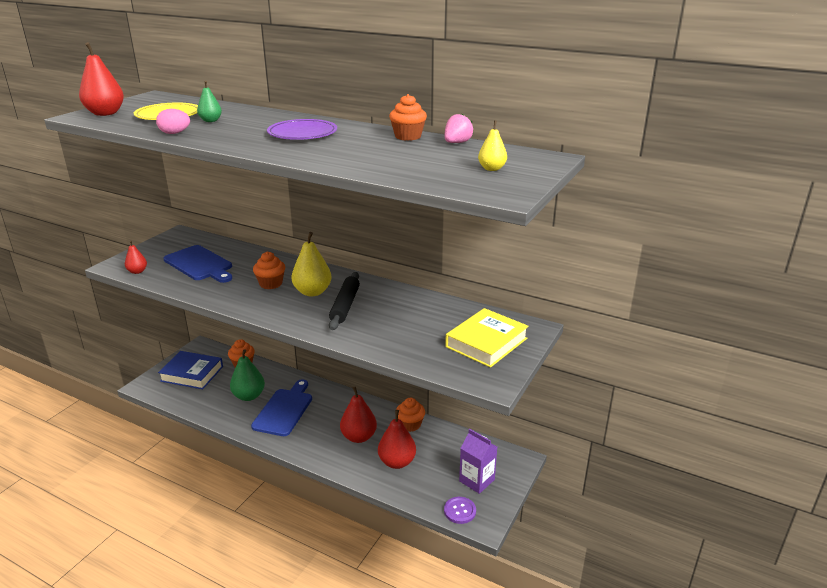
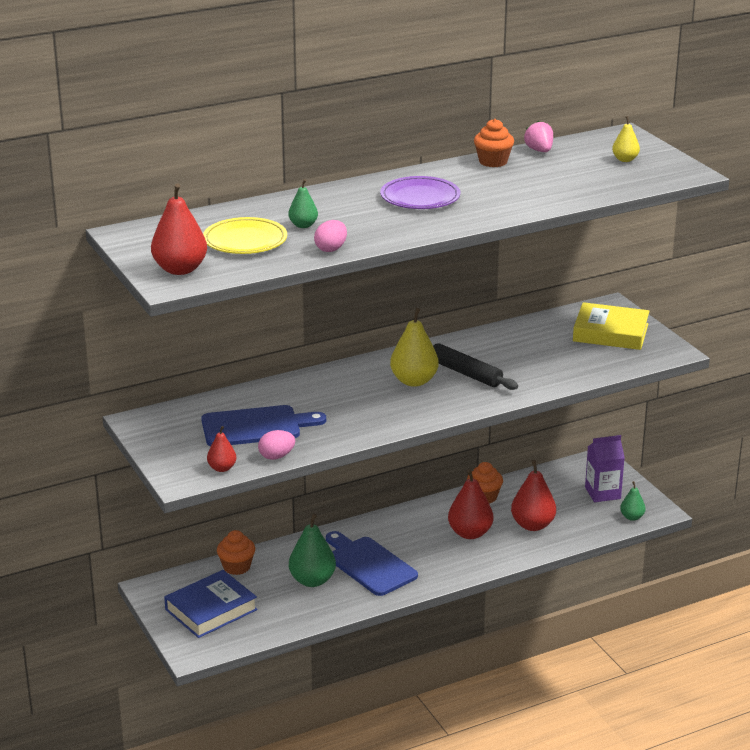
camera: 55 degrees left, 0 degrees up
orange cupcake [253,252,285,289] -> none
purple button [444,497,476,524] -> green pear [620,481,646,521]
yellow book [445,308,529,368] -> yellow book turned 60 degrees counterclockwise [573,302,650,350]
none -> pink egg [258,430,295,460]

